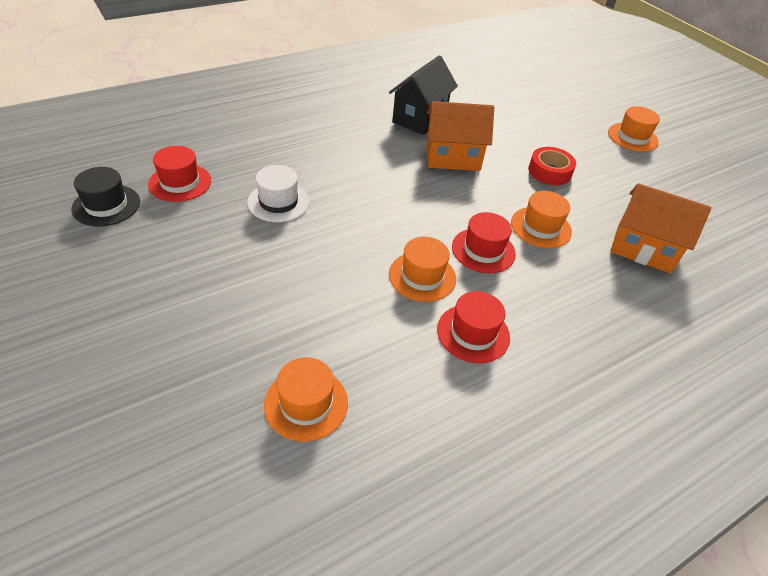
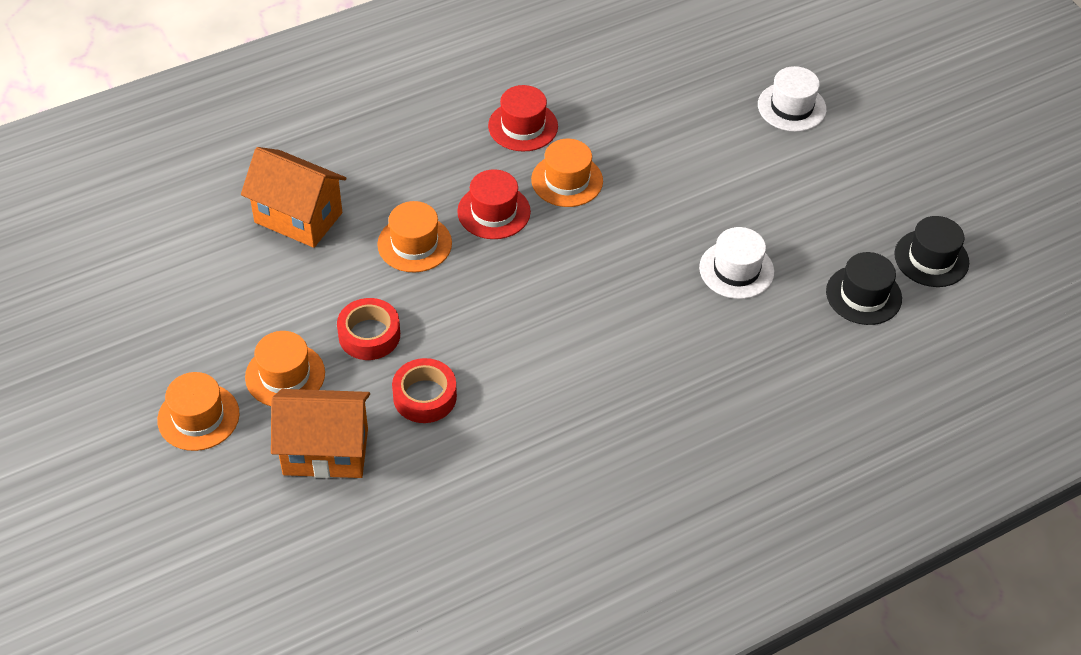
camera: 175 degrees left, 5 degrees up
red hat [148,146,211,202] -> black hat [826,252,902,325]
orange hat [264,357,348,441] -> orange hat moved to [245,331,325,406]
black house [389,55,458,135] -> none
orange house [426,101,494,171] -> orange house moved to [271,389,370,478]
none -> red tape [392,358,457,423]
none -> white hat [758,66,827,132]

